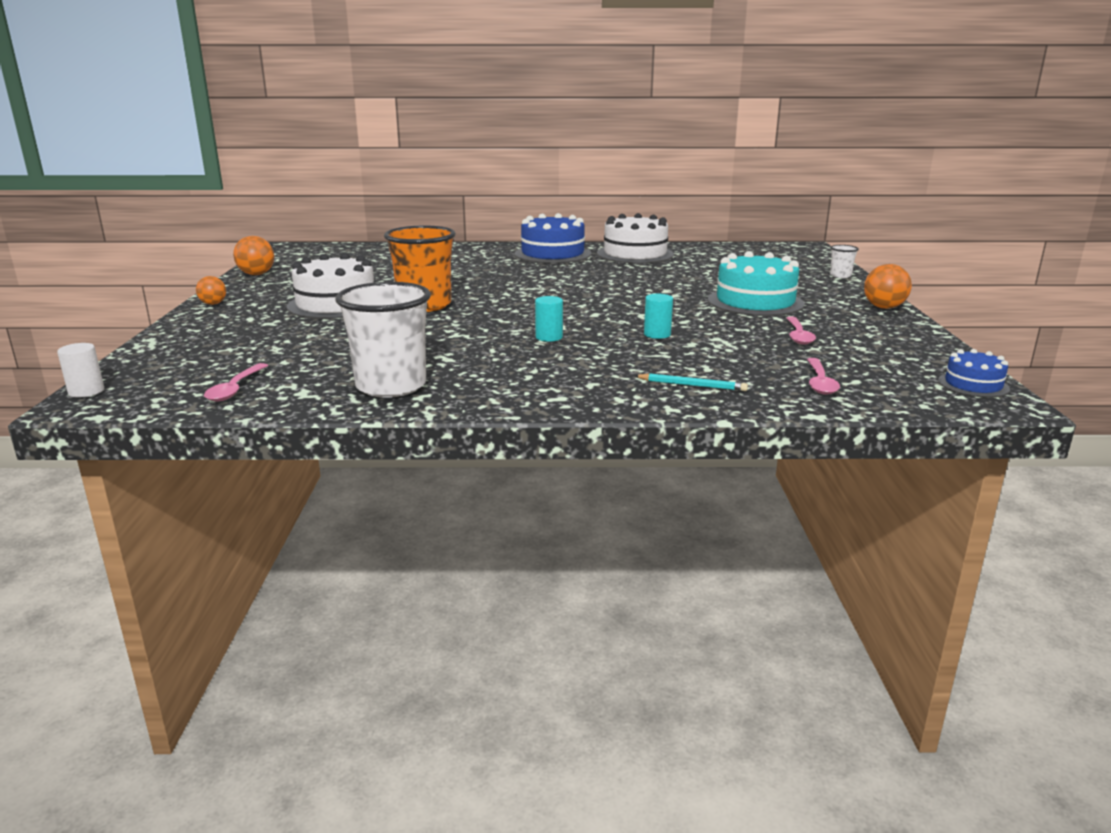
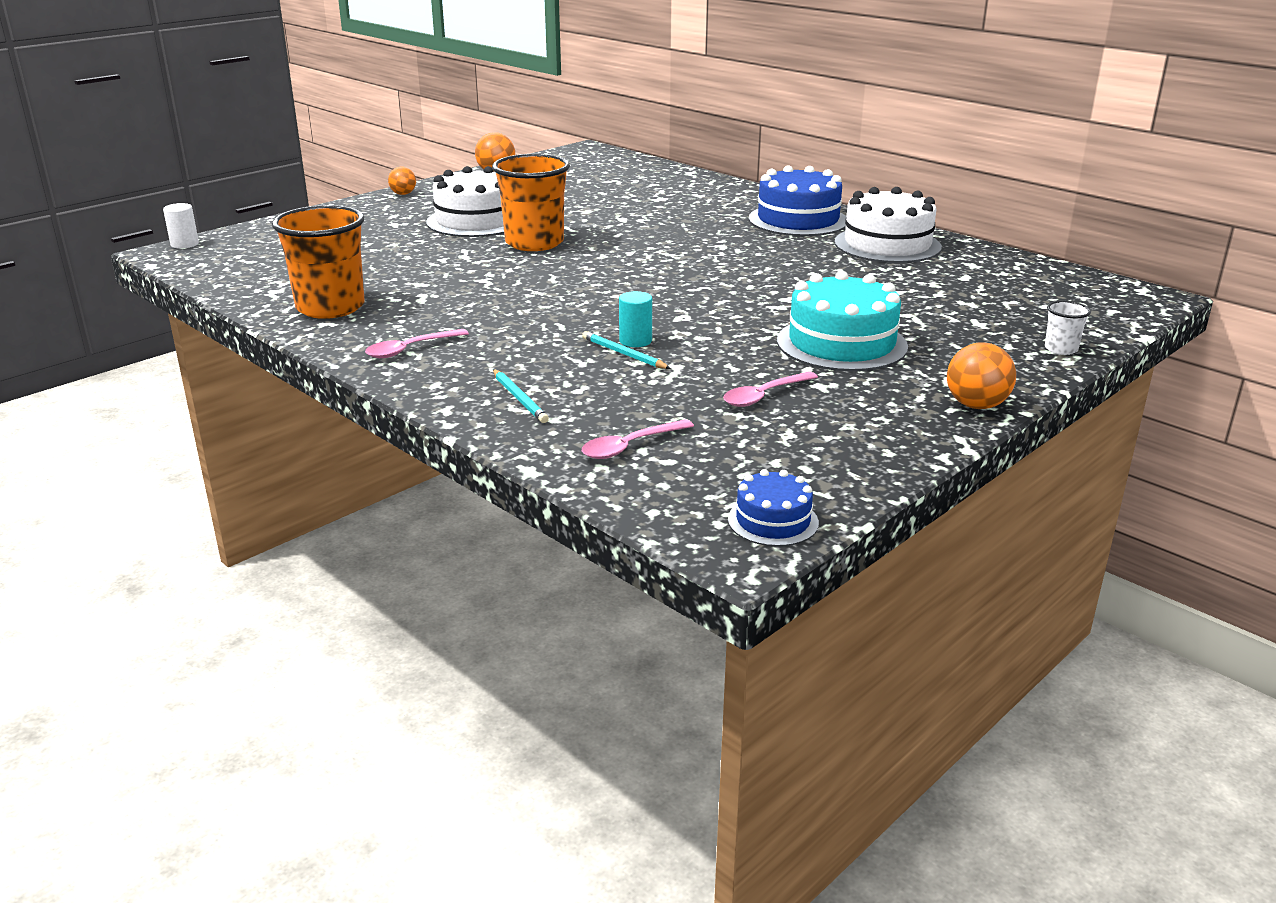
camera: 45 degrees right, 5 degrees up
pink spoon [204,363,268,401] -> pink spoon moved to [365,329,469,358]
white cup [335,282,431,398] -> orange cup [272,205,365,319]
turquoise cylinder [535,296,563,342] -> none
none -> turquoise pencil [582,331,671,369]

